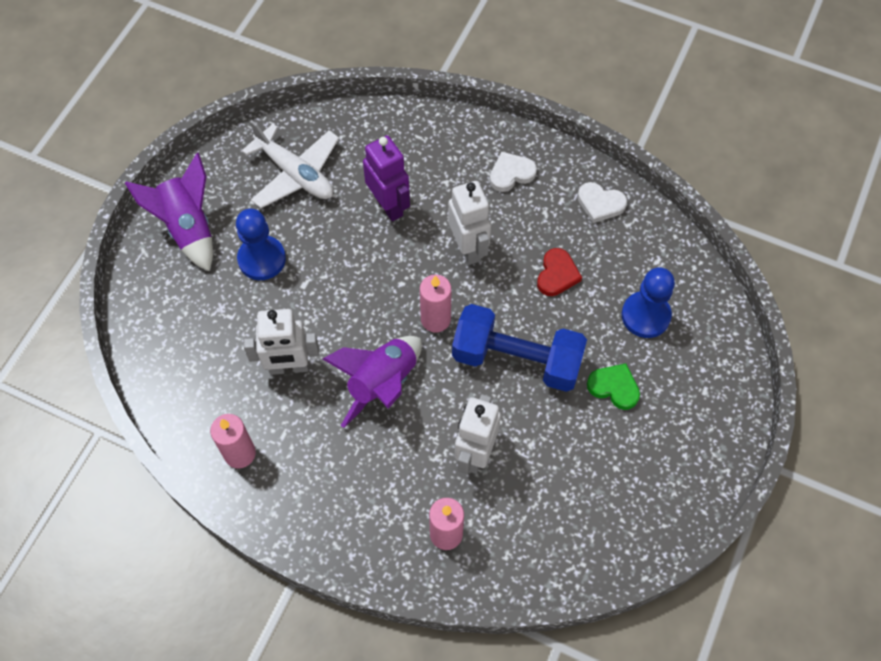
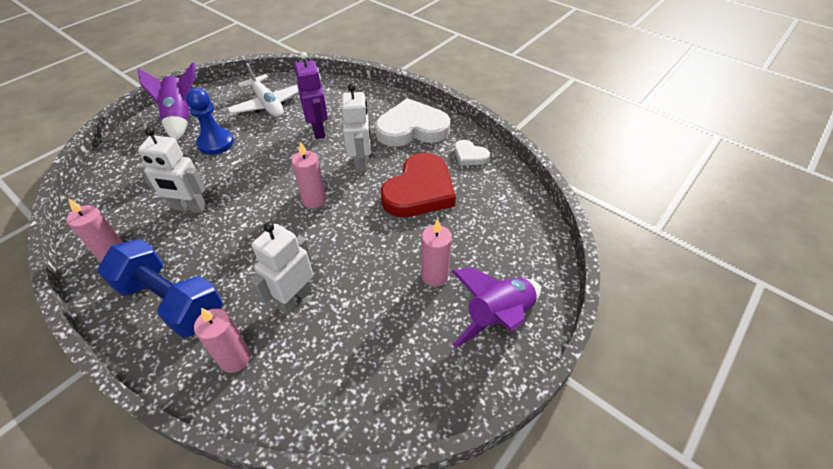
camera: 15 degrees right, 15 degrees down
purple rocket [323,336,422,428] -> purple rocket moved to [452,268,541,348]
blue dumbbell [452,304,587,392] -> blue dumbbell moved to [97,239,223,338]
white heart [490,152,537,192] -> white heart [375,98,450,146], size x2.05
red heart [537,248,582,296] -> red heart [381,153,456,217], size x2.05
green heart [587,363,640,410] -> pink candle [421,219,452,287]
blue pawn [622,267,675,338] -> none

